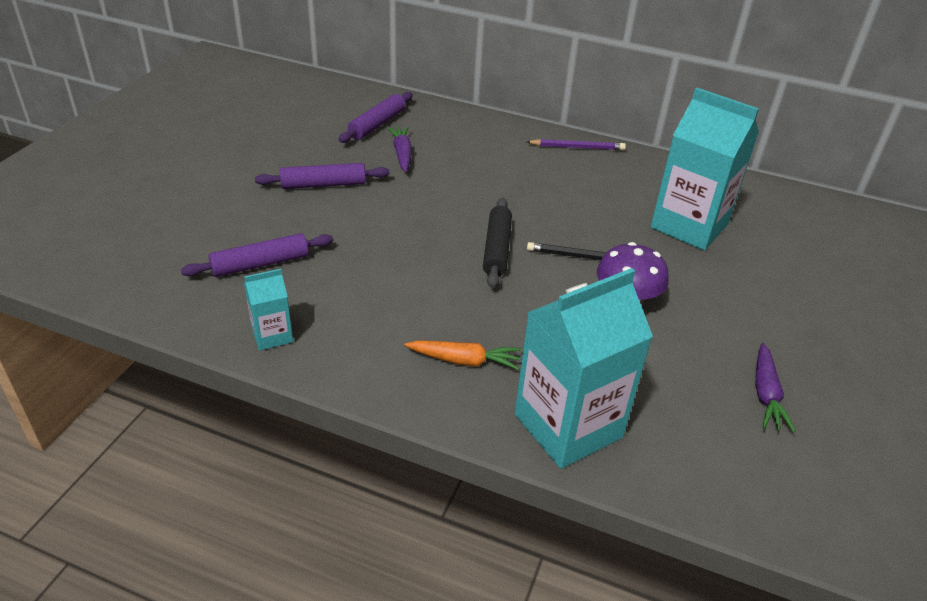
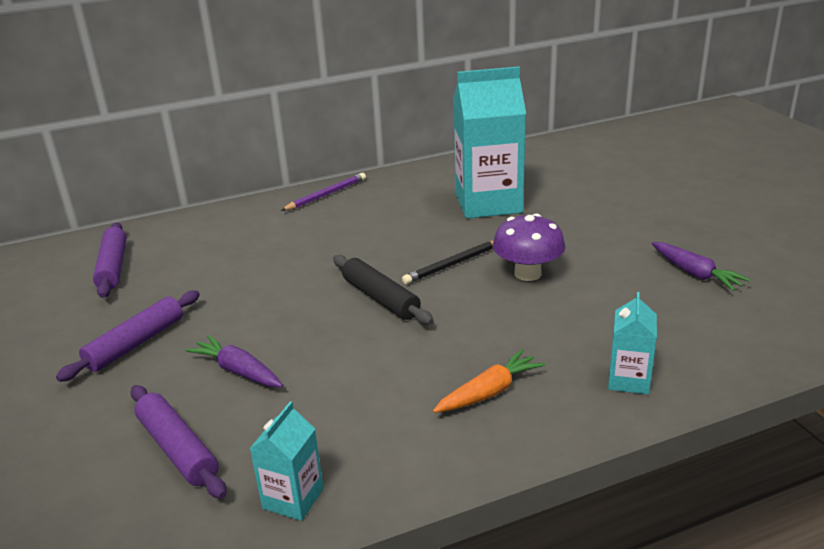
camera: 40 degrees left, 10 degrees down
purple rolling pin [181,233,333,277] -> purple rolling pin turned 60 degrees counterclockwise [130,385,227,499]
purple carrot [388,126,412,172] -> purple carrot moved to [185,335,283,387]
turquoise carton [515,268,653,469] -> turquoise carton [608,292,657,394], size x0.47

